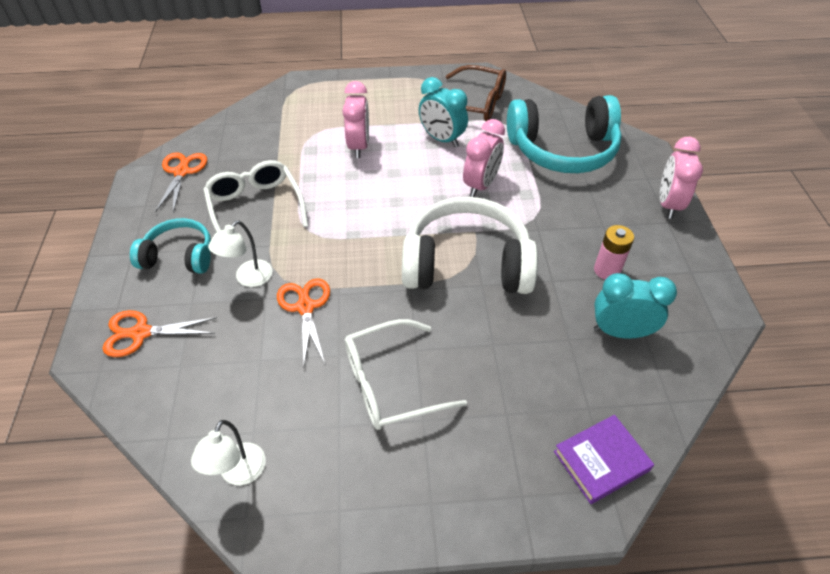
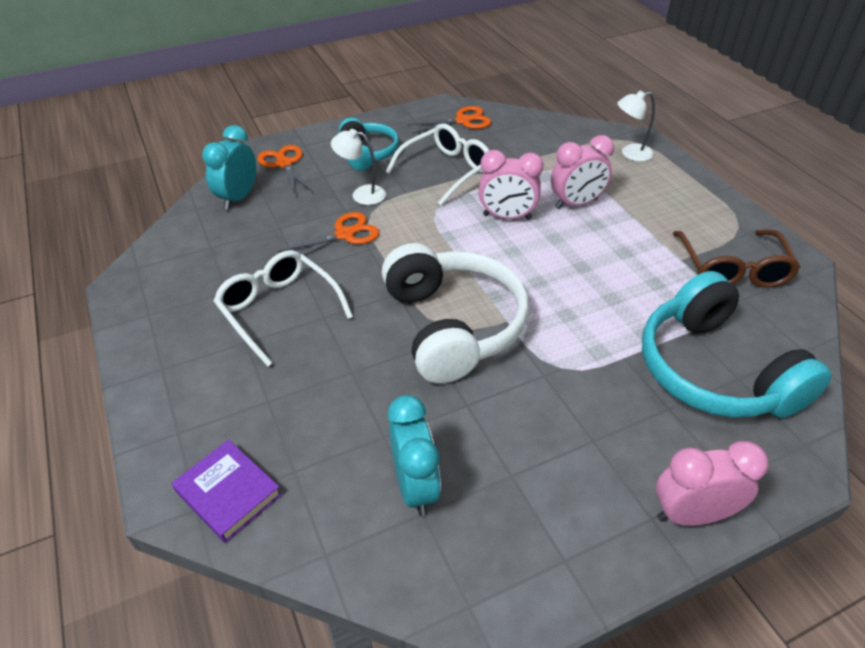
camera: 70 degrees right, 5 degrees down
white lamp [191,420,266,485] -> white lamp moved to [617,91,655,162]
turquoise clock [419,77,468,148] -> turquoise clock moved to [202,125,256,210]
pink clock [463,119,505,197] -> pink clock moved to [479,150,544,220]
pink battery [594,225,634,280] -> none

